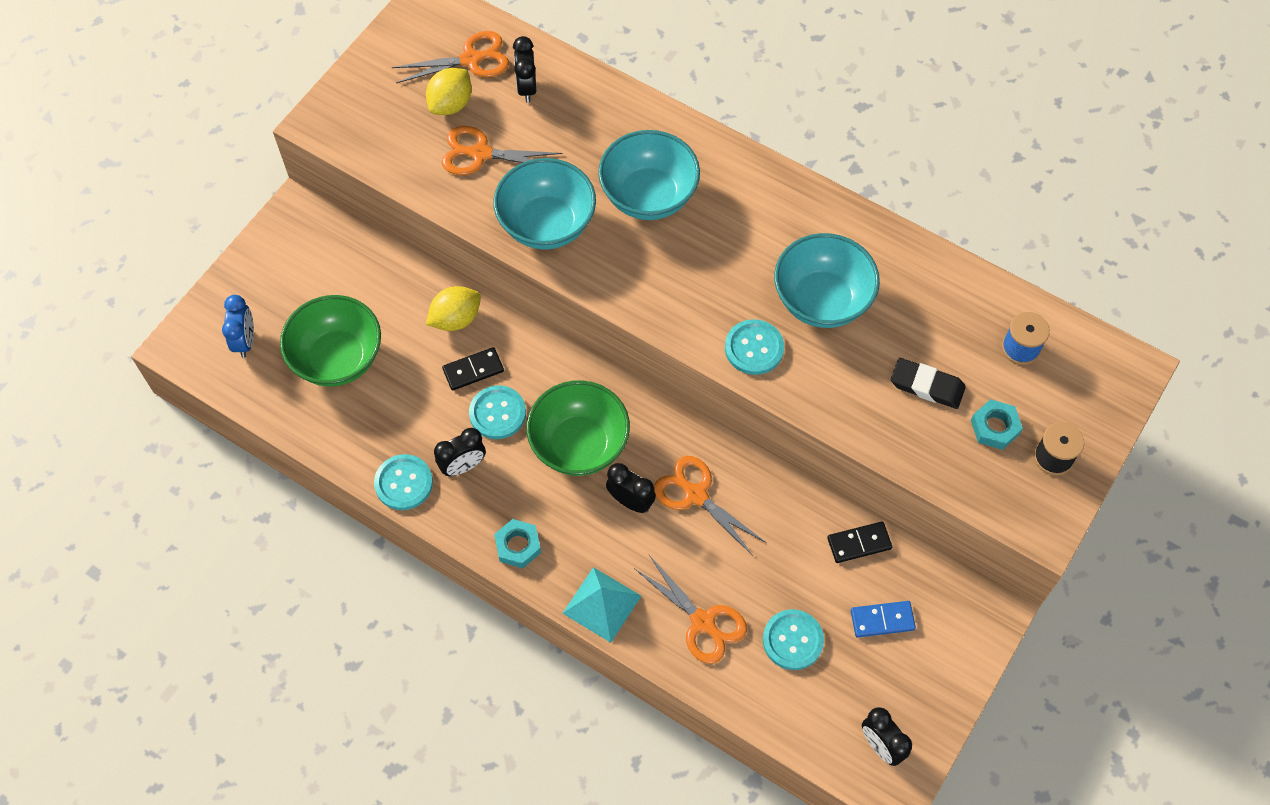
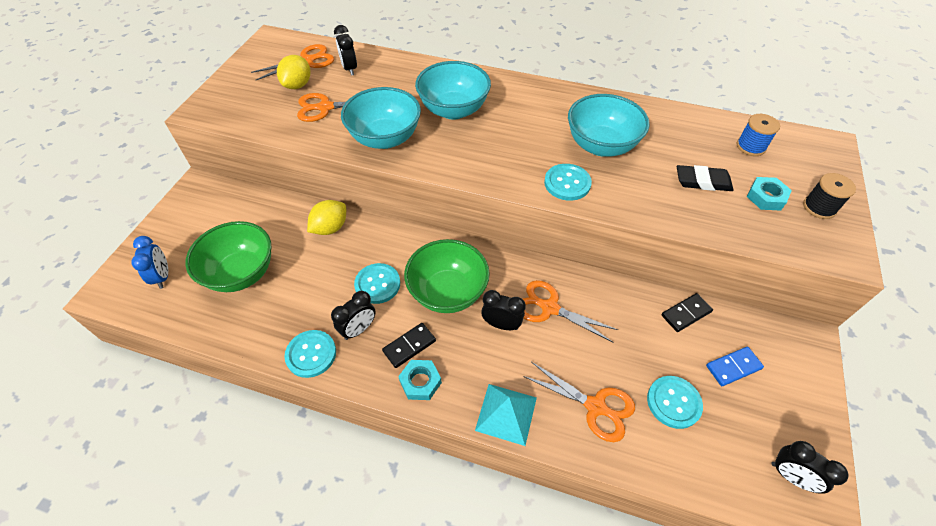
camera: 15 degrees left, 10 degrees down
black domino [442,347,504,391] -> black domino moved to [382,323,436,368]

